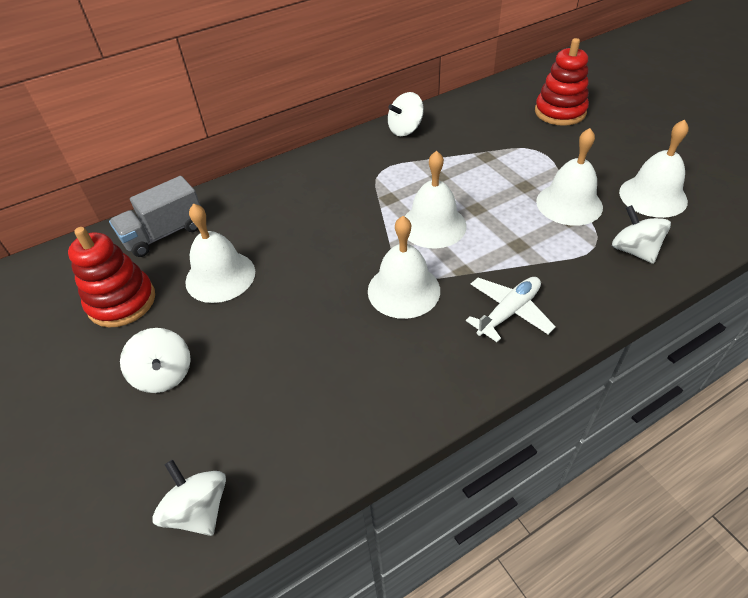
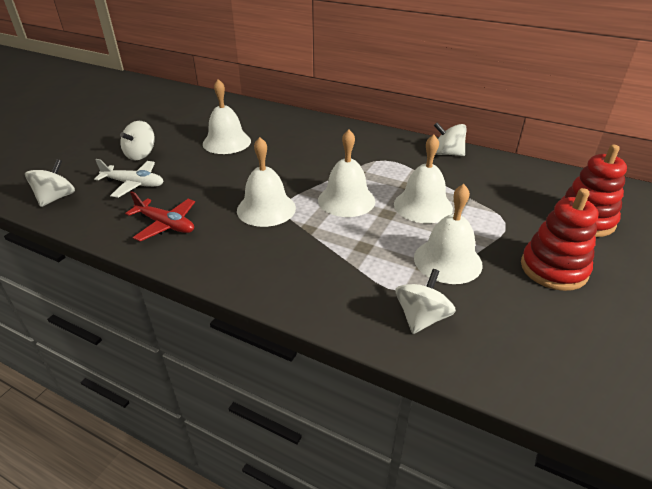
camera: 55 degrees right, 10 degrees down
red stacking toy [68,227,155,328] -> red stacking toy moved to [521,188,599,291]
grey truck [109,176,201,257] -> none
white plane [466,277,556,342] -> white plane moved to [94,159,164,198]
white bell [619,119,689,218] -> white bell moved to [394,135,453,223]
none -> red plane [125,191,195,241]

